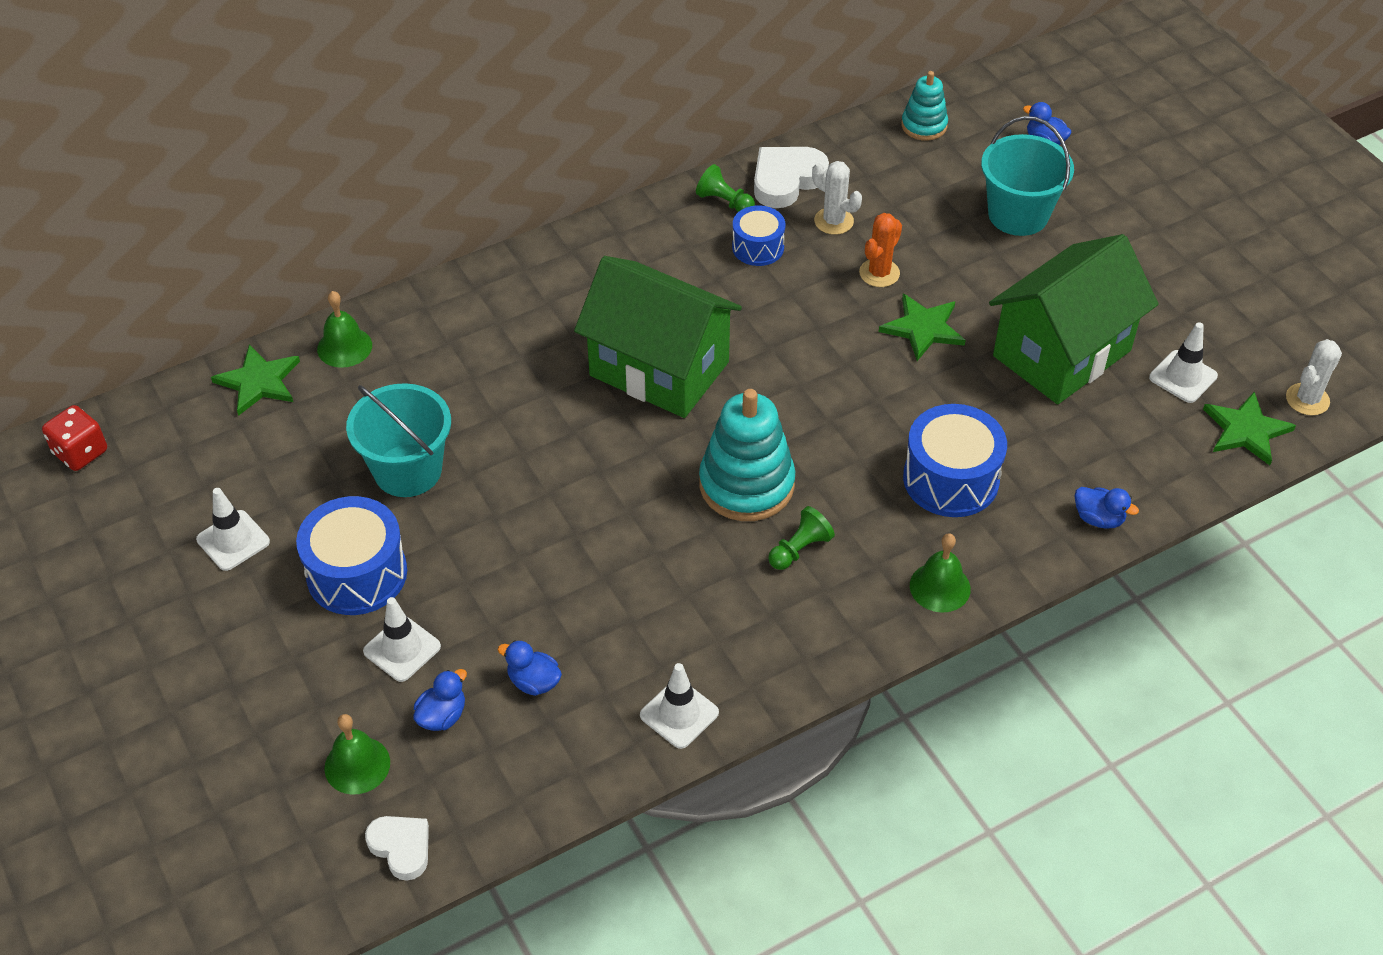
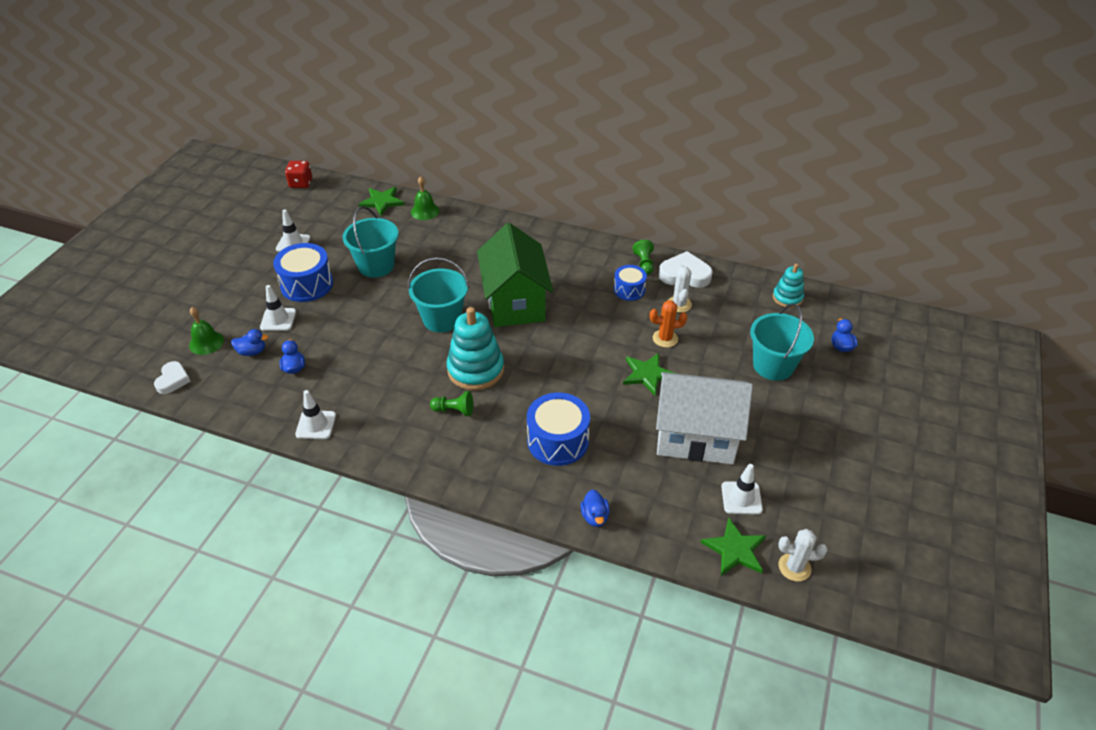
camera: 50 degrees right, 5 degrees down
green bell [910,533,971,613] -> none
green house [989,234,1159,404] -> white house [656,372,753,465]
none -> turquoise bucket [408,257,469,332]

